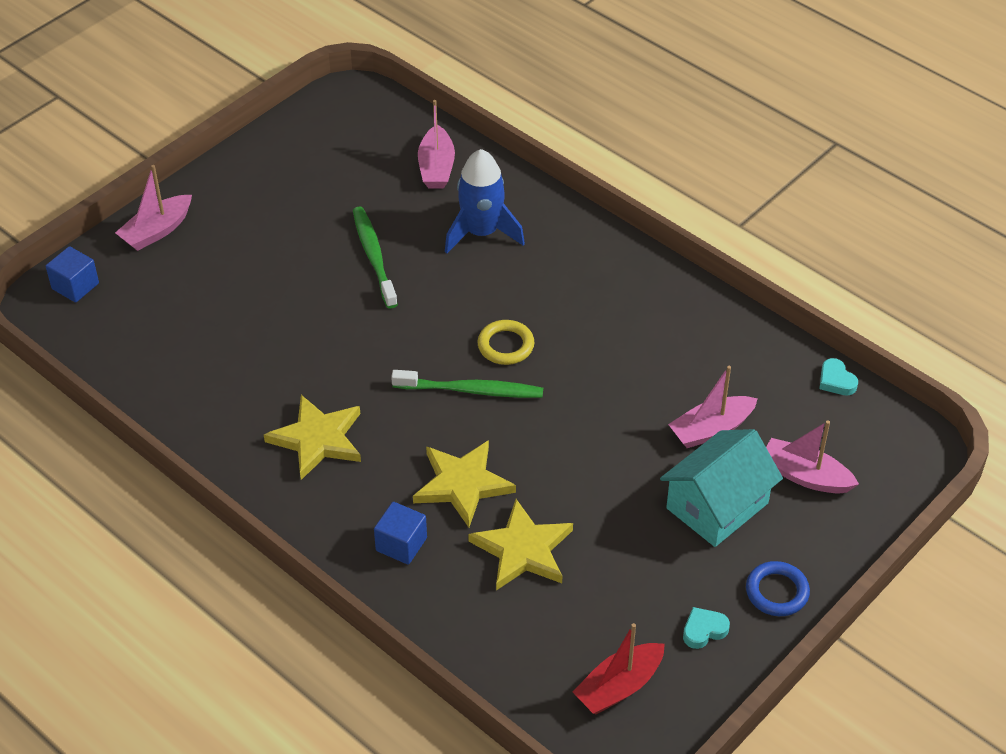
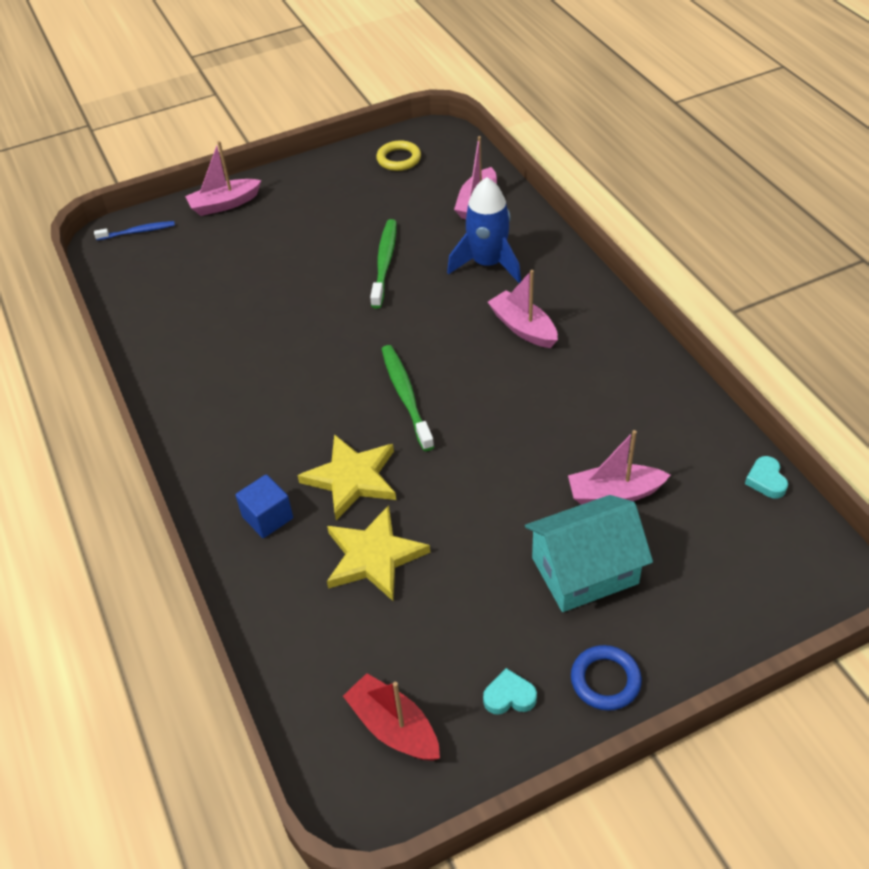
camera: 25 degrees right, 0 degrees up
blue cube [46,246,99,303] -> blue toothbrush [94,221,175,240]
yellow star [264,395,361,480] -> none
green toothbrush [391,370,543,398] -> green toothbrush turned 135 degrees counterclockwise [382,345,434,451]
yellow ring [478,320,534,365] -> yellow ring moved to [376,140,421,171]
red boat [572,623,665,714] -> red boat turned 60 degrees clockwise [343,673,440,761]
pink boat [766,420,859,494] -> pink boat moved to [488,270,558,348]

